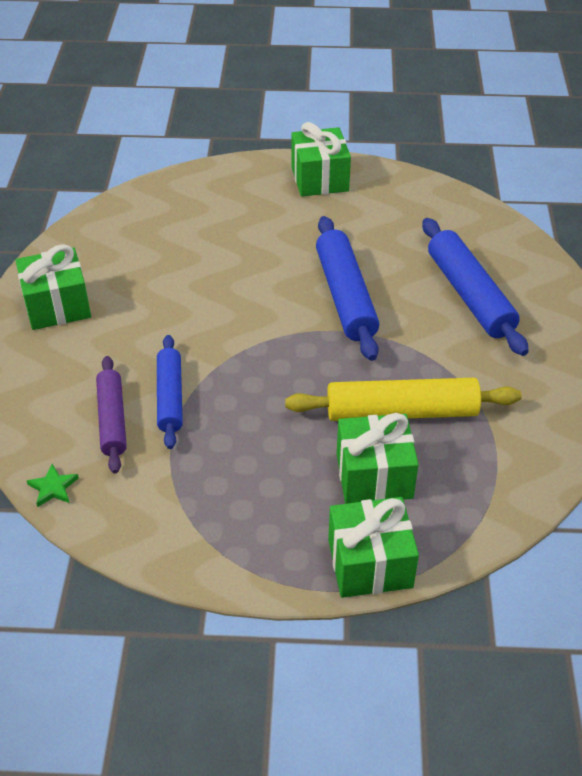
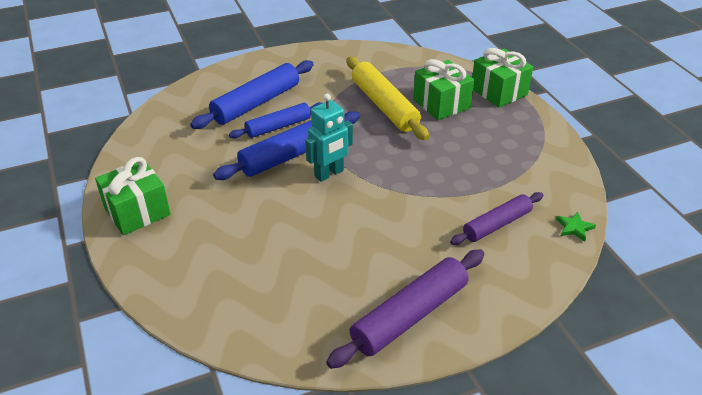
camera: 115 degrees left, 5 degrees down
green gift [16,244,91,330] -> purple rolling pin [326,249,484,369]
blue rolling pin [157,335,183,449] -> blue rolling pin moved to [229,102,322,139]
none -> turquoise robot [305,94,353,182]

